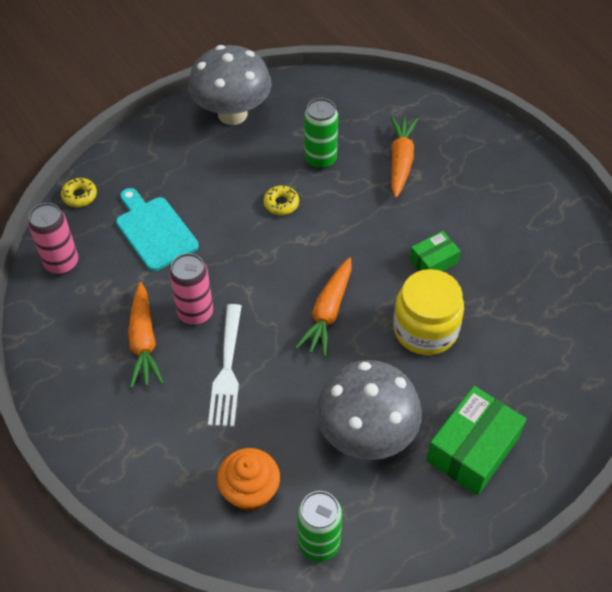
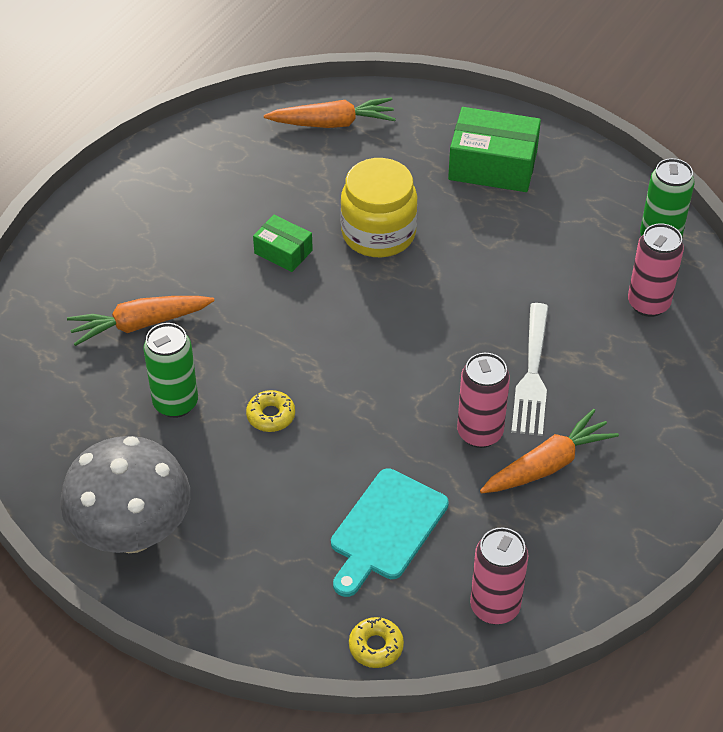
camera: 115 degrees left, 5 degrees down
white fork [208,304,242,427] -> white fork turned 120 degrees clockwise [511,303,548,436]
orange cupcake [217,448,280,512] -> pink can [628,223,684,317]
orange carrot [295,257,352,357] -> orange carrot moved to [264,97,396,128]
grey mushroom [316,360,422,460] -> none

